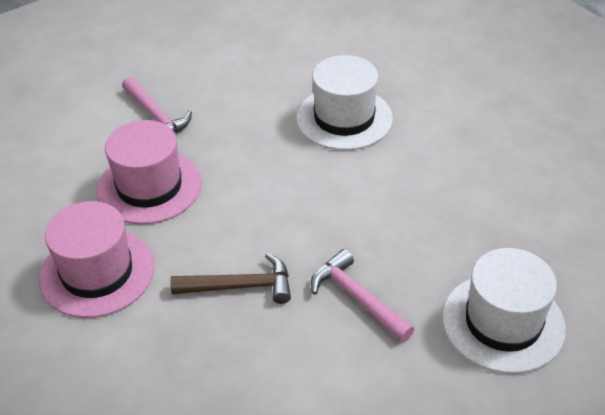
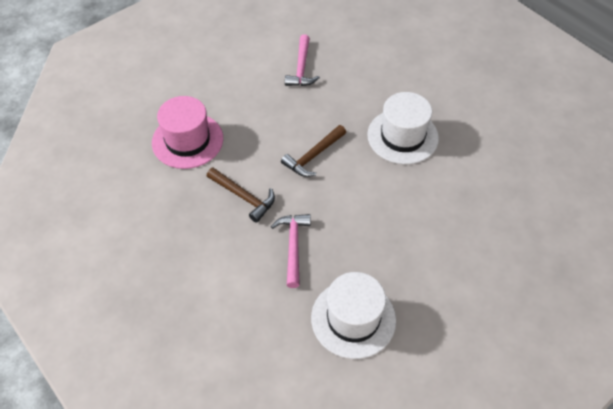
camera: 40 degrees right, 10 degrees up
pink hat [97,120,202,224] -> none
none -> brown hammer [281,125,346,177]

